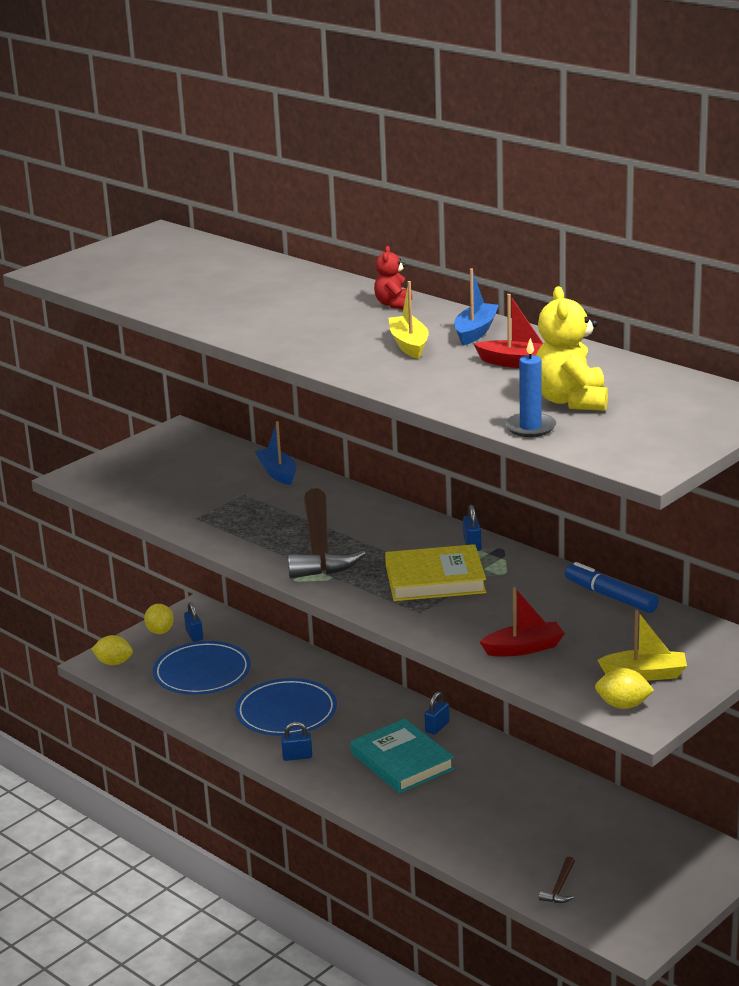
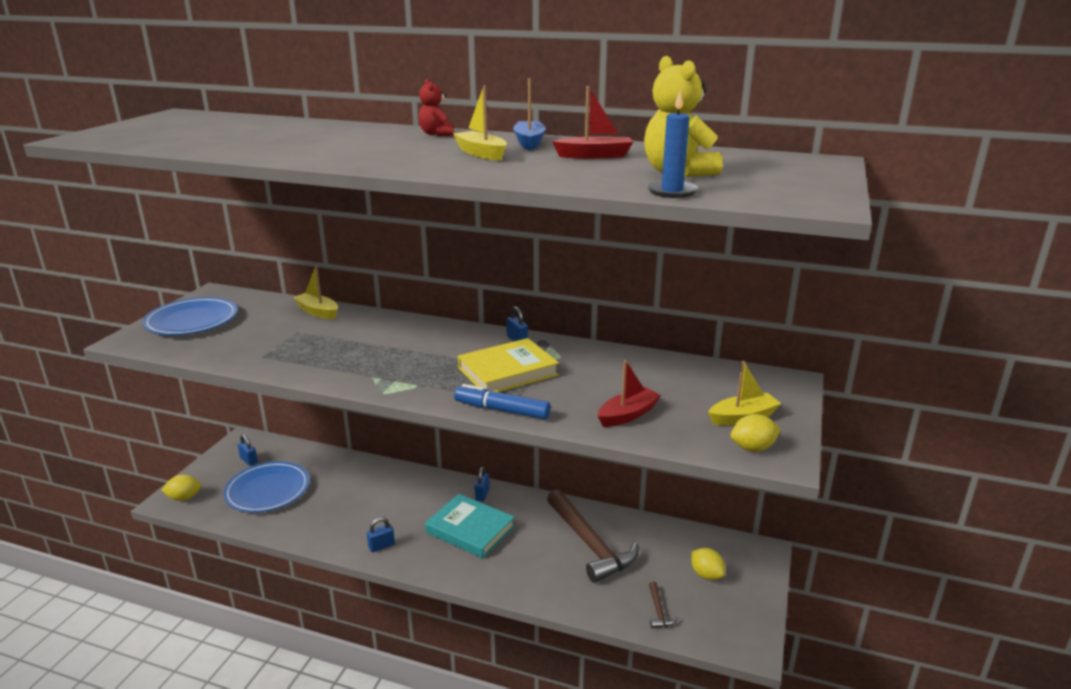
camera: 25 degrees left, 0 degrees up
yellow lemon [144,604,174,634] -> yellow lemon moved to [691,548,725,580]
blue plate [235,678,337,736] -> blue plate moved to [142,297,238,335]
blue boat [255,421,296,485] -> yellow boat [293,266,338,319]
brown hammer [288,488,366,578] -> brown hammer moved to [547,489,639,583]
blue marker [565,562,659,613] -> blue marker moved to [454,384,551,419]

